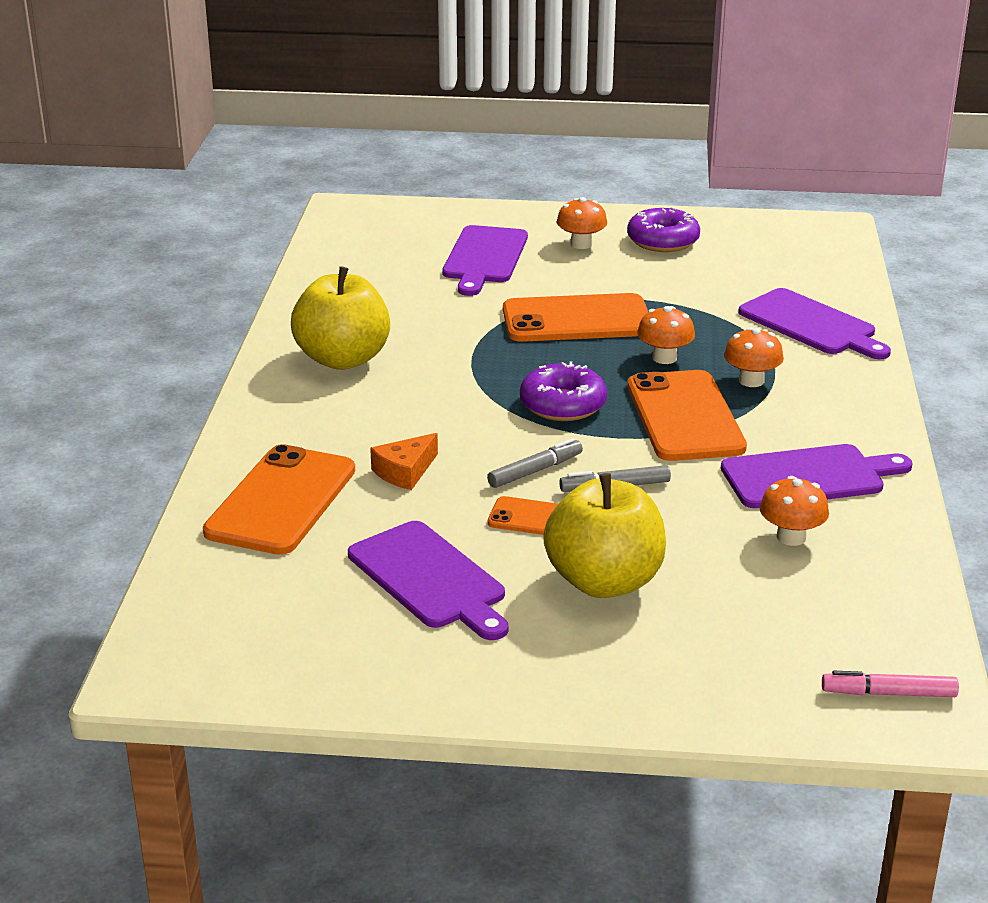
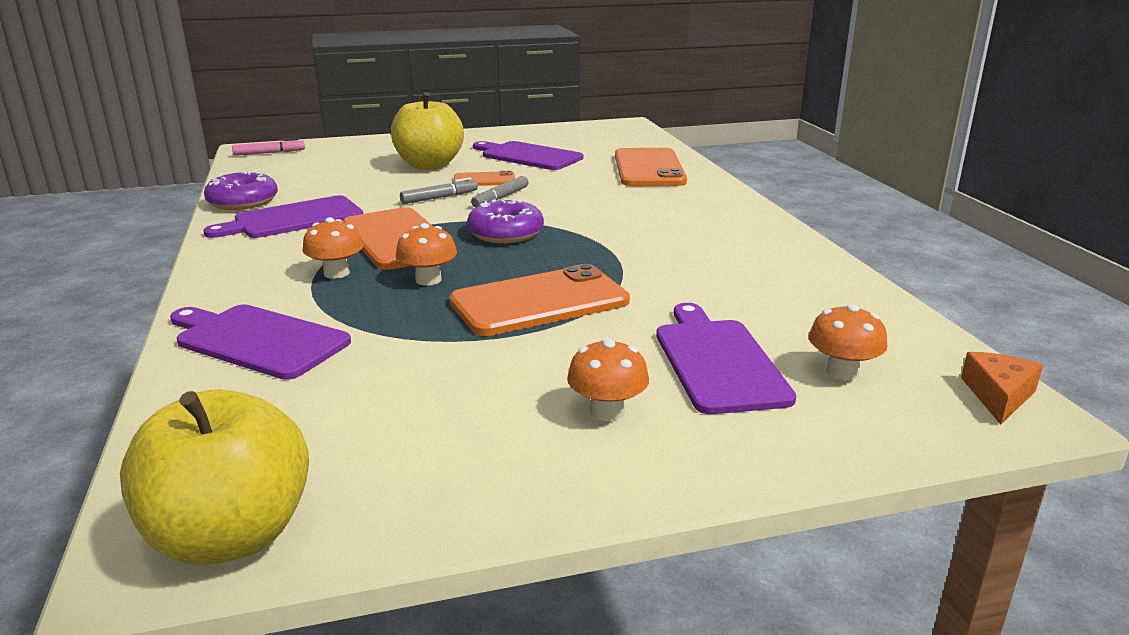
camera: 160 degrees right, 5 degrees down
yellow apple [291,266,390,370] -> yellow apple moved to [120,389,309,565]
orange cheese [370,433,438,490] -> orange cheese moved to [961,352,1043,425]
purple donut [627,207,700,252] -> purple donut moved to [204,171,278,210]
orange mushroom [760,476,829,546] -> orange mushroom moved to [809,304,887,380]

